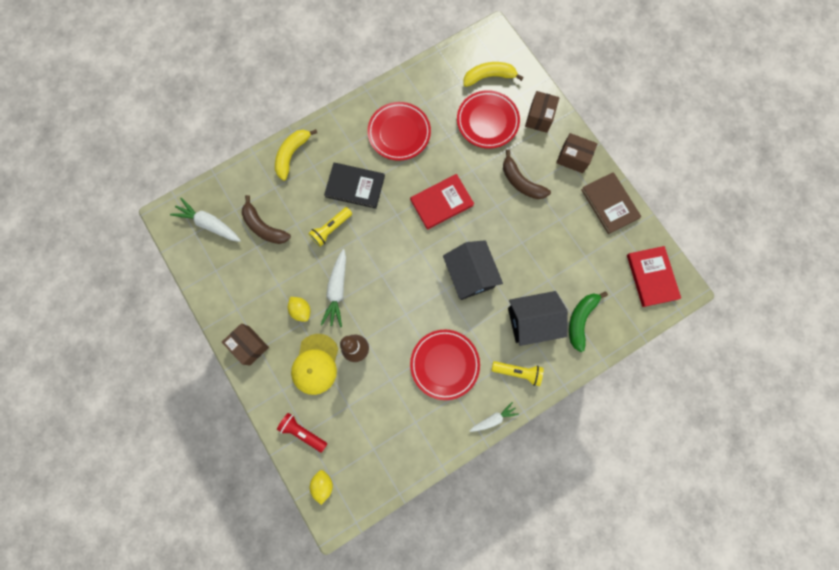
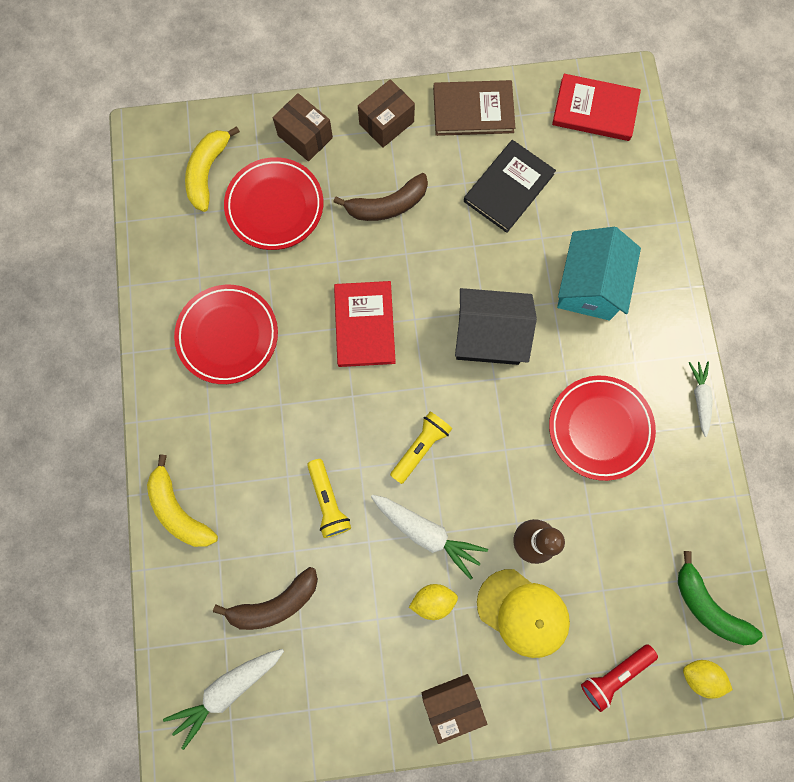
camera: 65 degrees left, 0 degrees up
black book [324,162,385,209] -> black book moved to [464,140,556,233]
yellow flashlight [491,361,543,386] -> yellow flashlight moved to [390,412,452,484]
black house [508,291,568,346] -> turquoise house [557,227,641,320]
green banana [569,291,608,352] -> green banana moved to [678,551,763,645]

